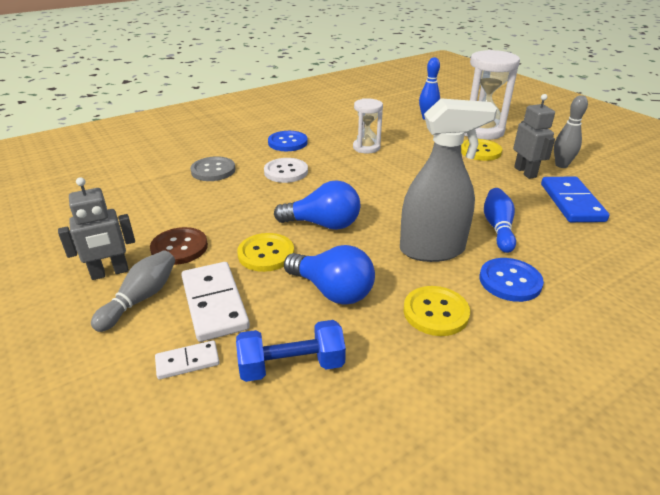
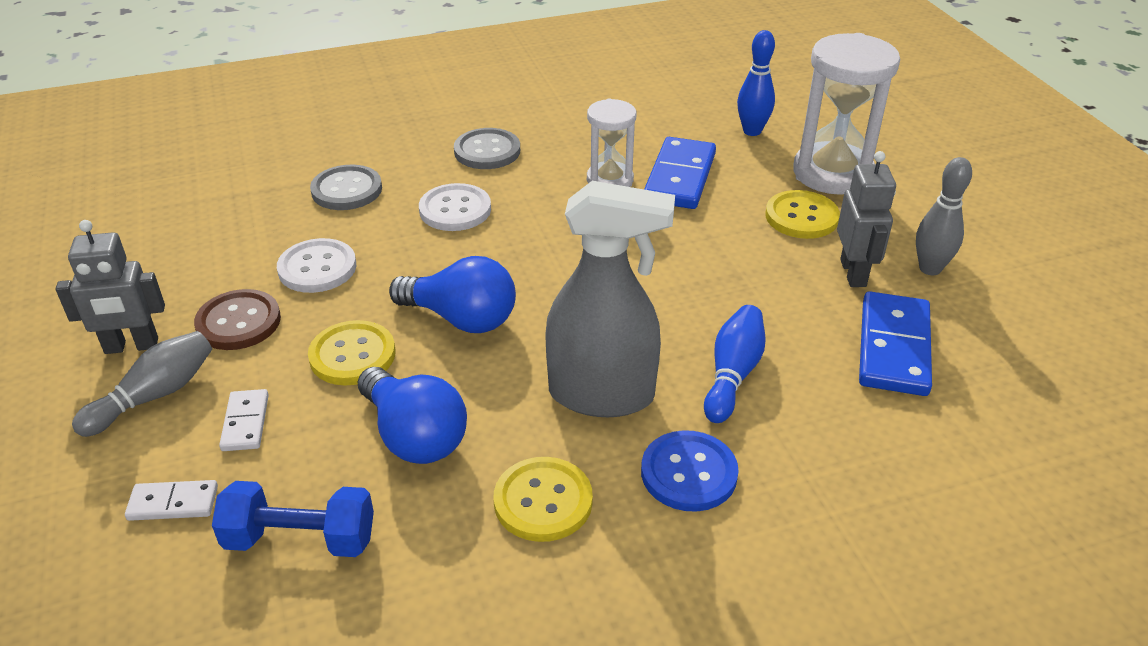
camera: 15 degrees right, 5 degrees up
white domino [181,262,250,342] -> white domino [219,389,269,451], size x0.53
blue button [268,131,308,151] -> grey button [454,128,520,169]
none -> white button [277,238,356,293]
none -> blue domino [644,137,716,209]

